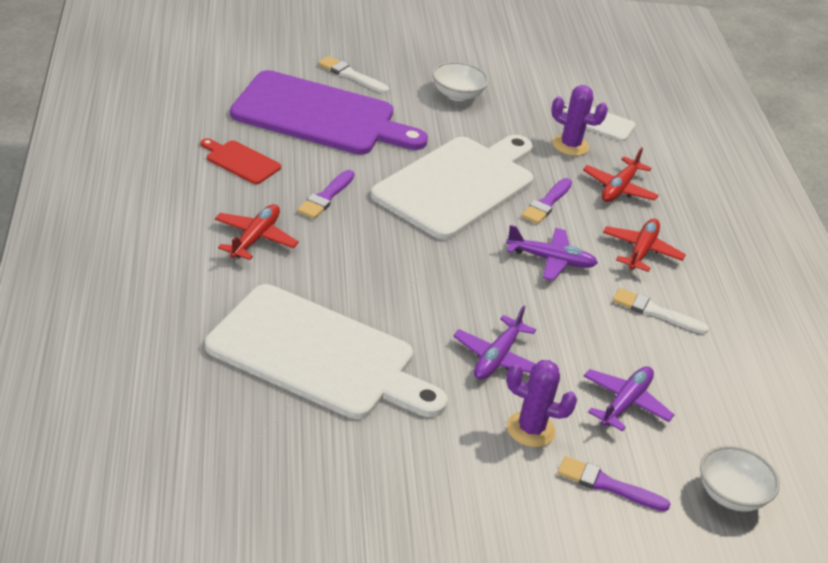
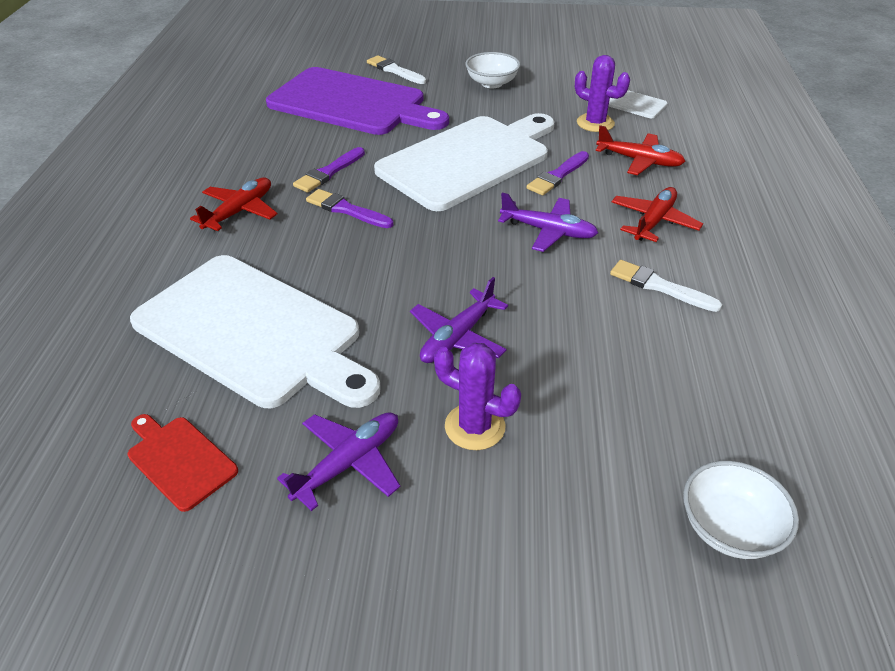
camera: 15 degrees right, 5 degrees up
red cutting board [201,138,281,184] -> red cutting board moved to [128,414,238,512]
purple brush [558,456,670,512] -> purple brush moved to [306,189,393,228]
red plane [583,147,659,202] -> red plane turned 105 degrees counterclockwise [596,125,686,175]
purple plane [584,366,674,431] -> purple plane moved to [277,412,401,511]

